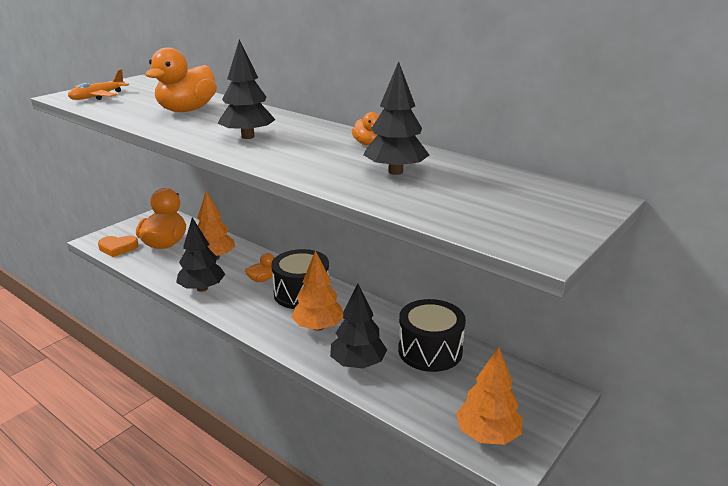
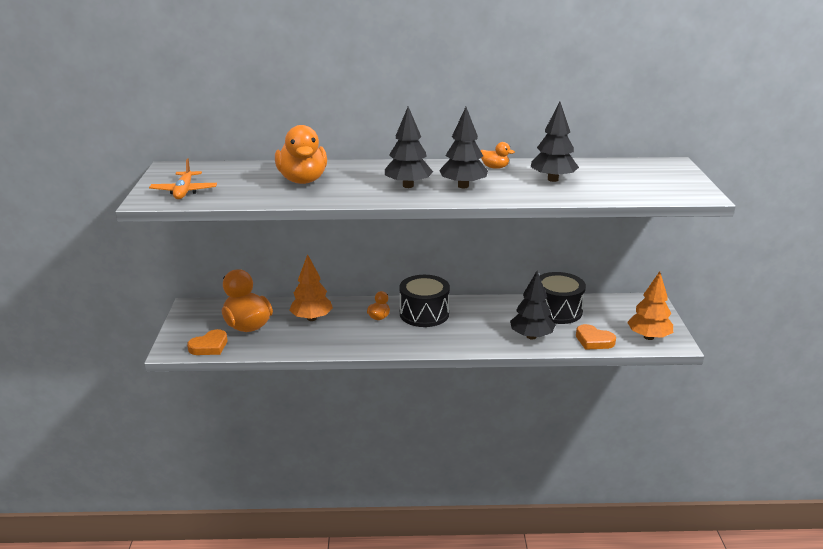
camera: 40 degrees left, 0 degrees up
black tree [176,217,225,292] -> black tree moved to [439,107,488,188]
orange tree [291,251,343,331] -> none
none -> orange heart [576,324,616,350]

